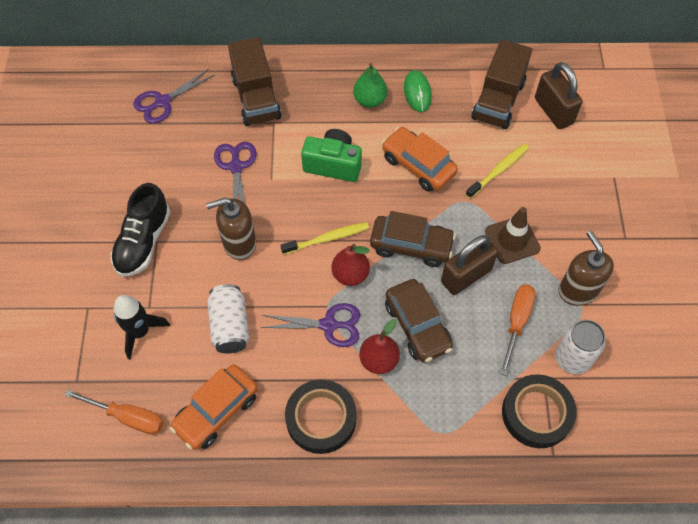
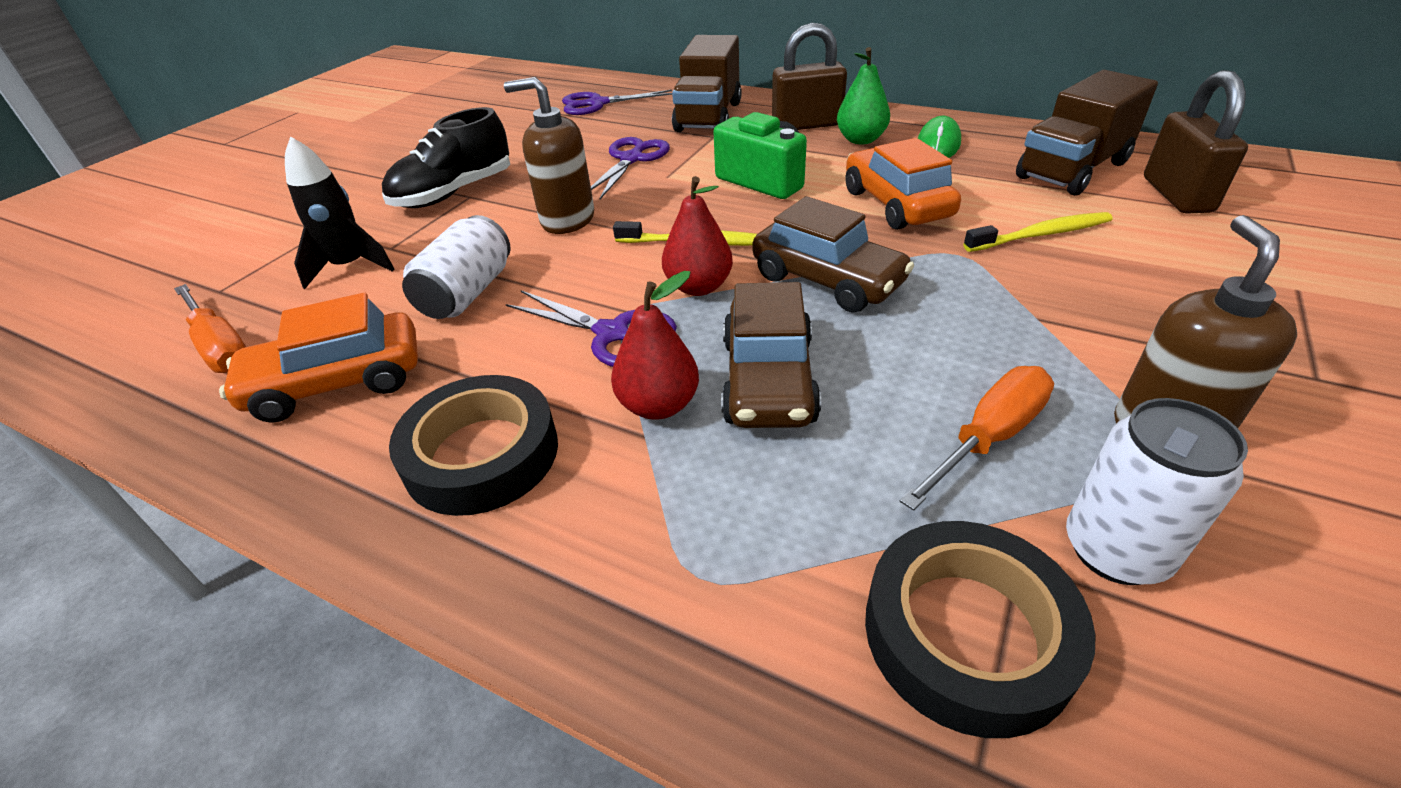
camera: 30 degrees right, 20 degrees down
brown padlock [441,235,498,295] -> brown padlock moved to [772,23,847,130]
brown traffic cone [485,207,541,264] -> none

